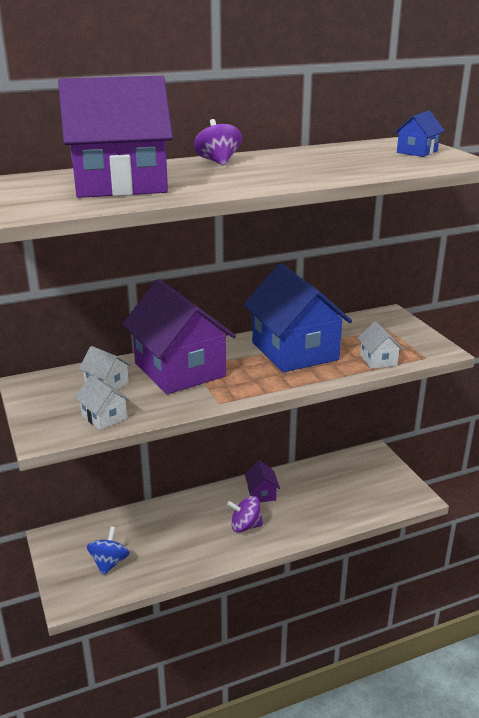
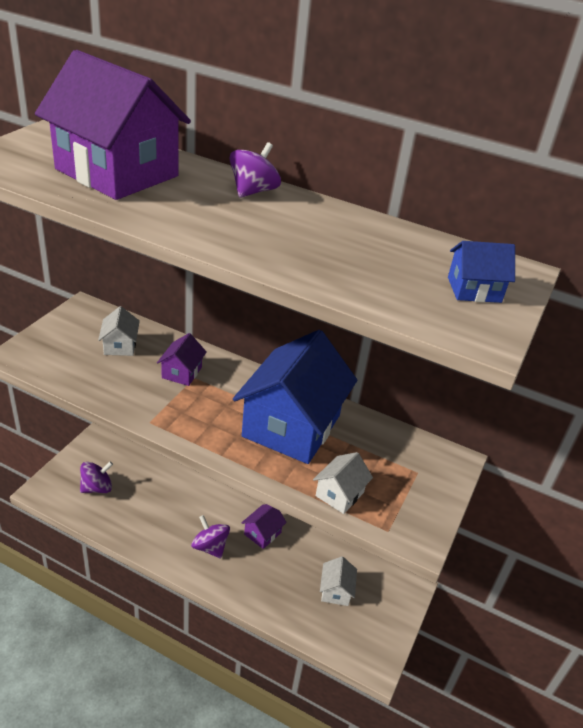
camera: 45 degrees right, 10 degrees up
white house [75,375,130,430] -> white house moved to [320,556,357,606]
blue spinning top [87,526,130,575] -> purple spinning top [80,461,113,493]
purple house [122,279,236,394] -> purple house [157,333,207,386], size x0.43

